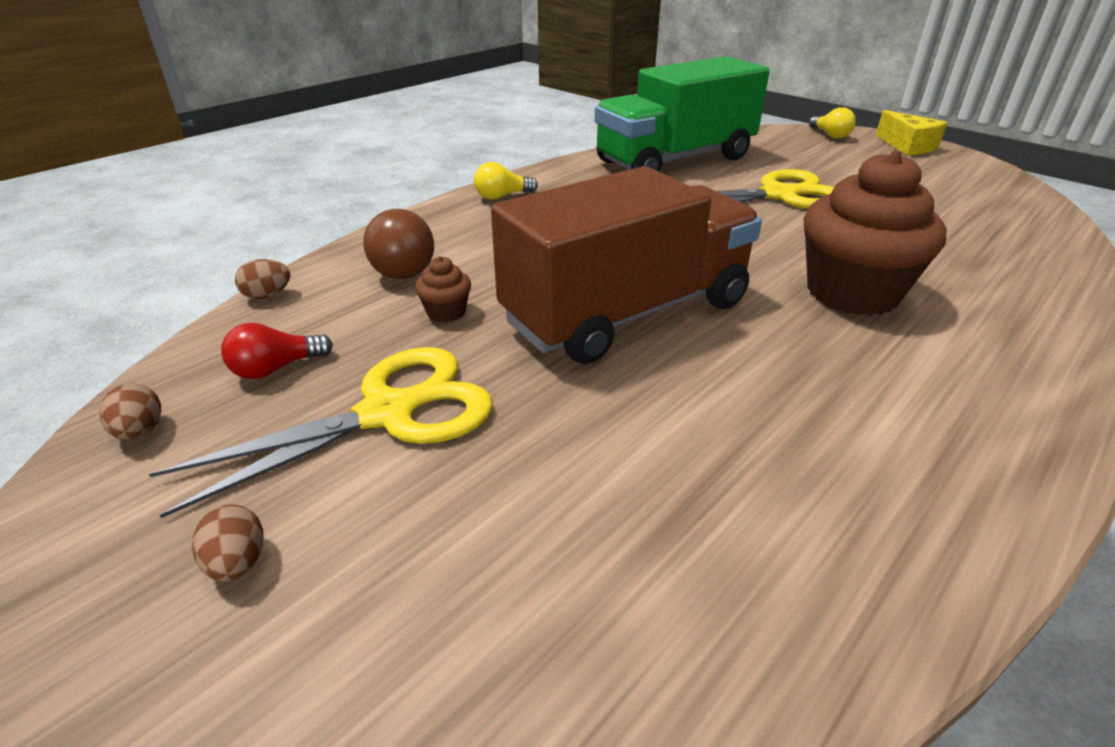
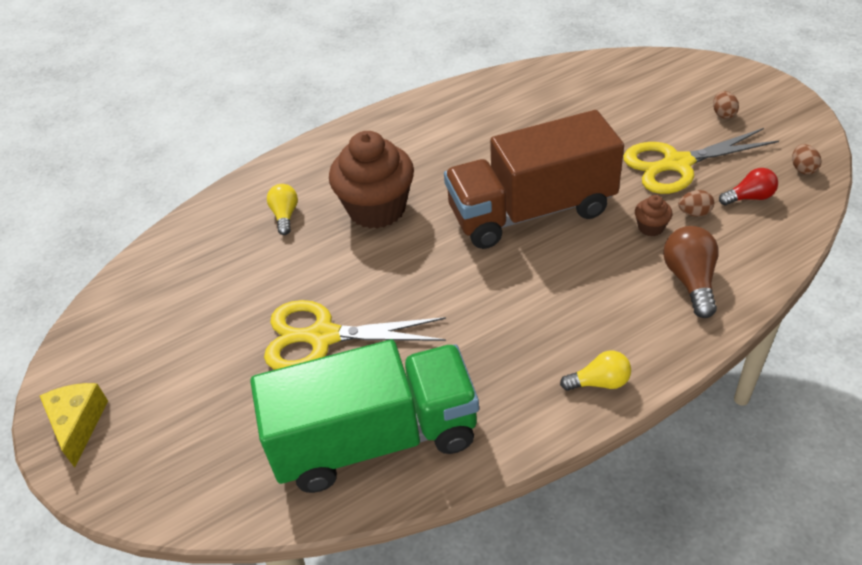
camera: 160 degrees left, 10 degrees up
brown egg [235,259,290,299] -> brown egg moved to [678,190,714,217]
yellow light bulb [809,107,856,139] -> yellow light bulb moved to [267,184,298,235]

